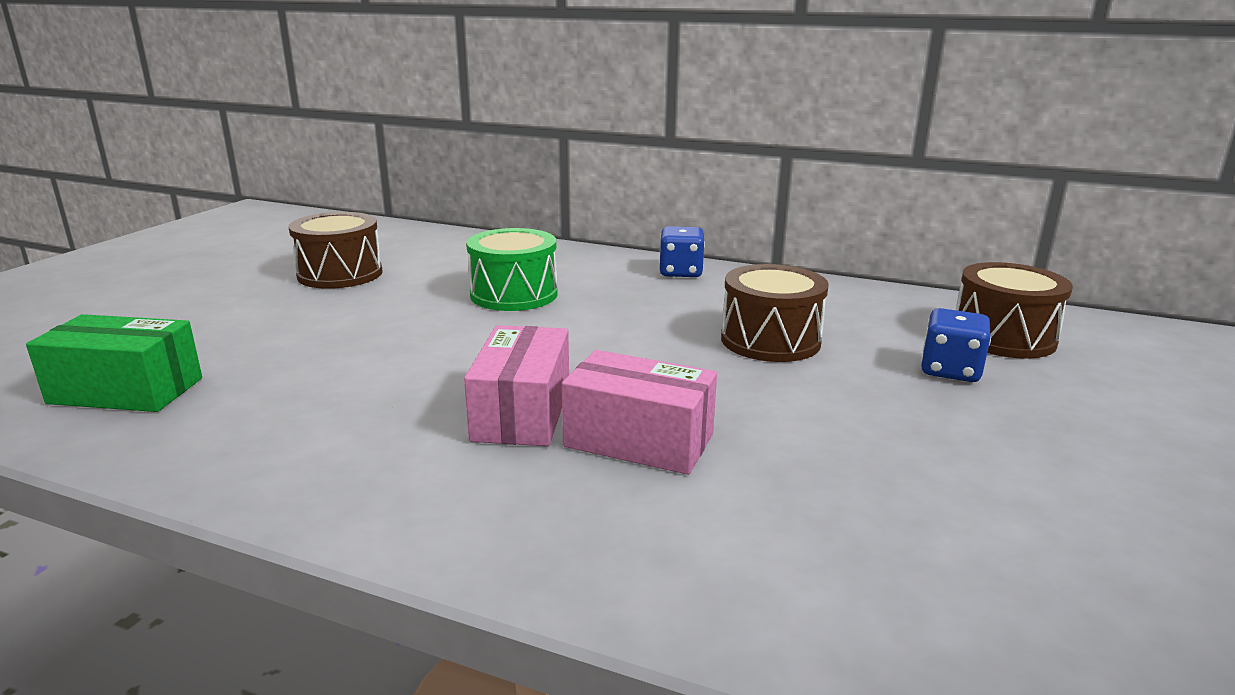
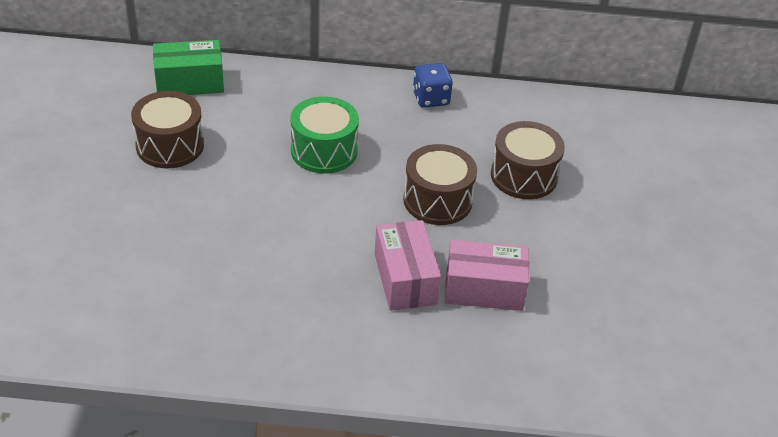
camera: 20 degrees left, 20 degrees up
green box [26,314,202,412] -> green box moved to [153,40,224,95]
blue dice [921,308,991,382] -> none
brown drum [956,262,1073,359] -> brown drum moved to [403,144,477,225]

